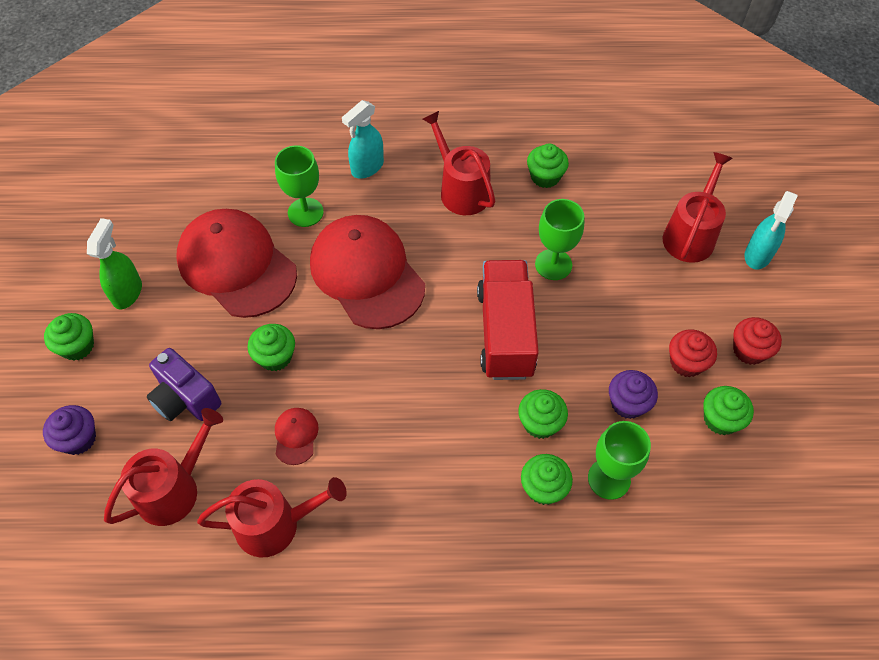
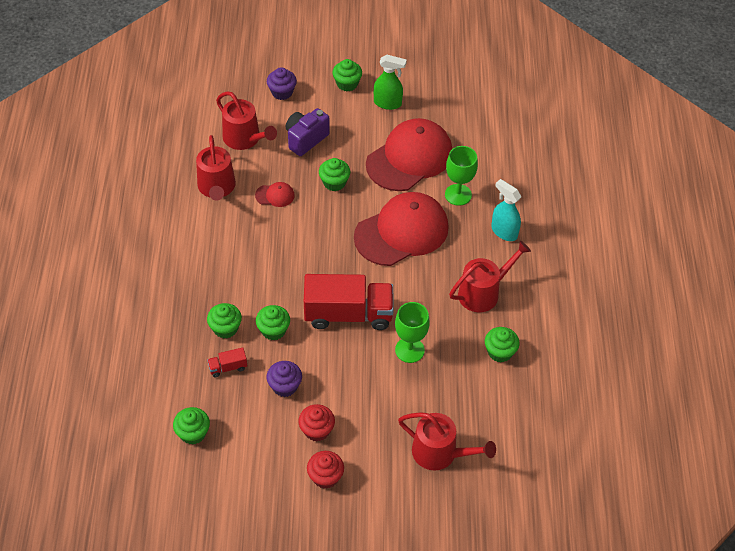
camera: 90 degrees right, 5 degrees down
green goblet [588,421,651,500] -> red truck [207,347,247,377]
green cupcake [703,386,754,435] -> green cupcake moved to [173,407,210,445]
turquoise spray bottle [744,191,798,269] -> none

